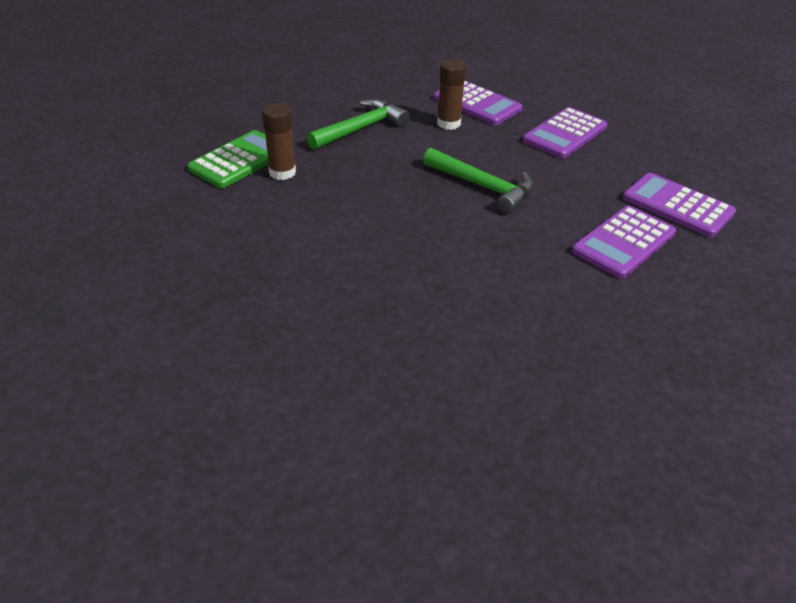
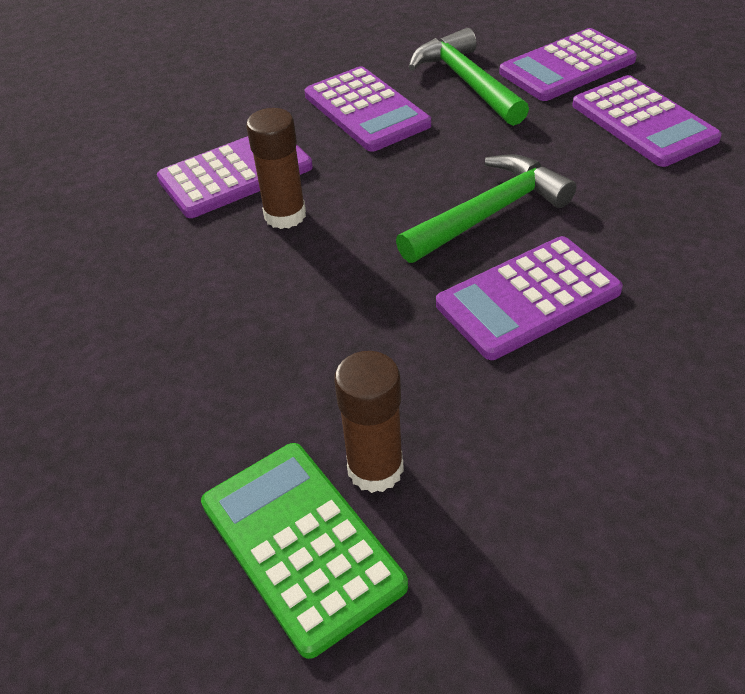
camera: 70 degrees left, 5 degrees up
green hammer [306,99,410,150] -> green hammer moved to [409,28,529,126]
none -> purple calculator [436,236,623,360]

